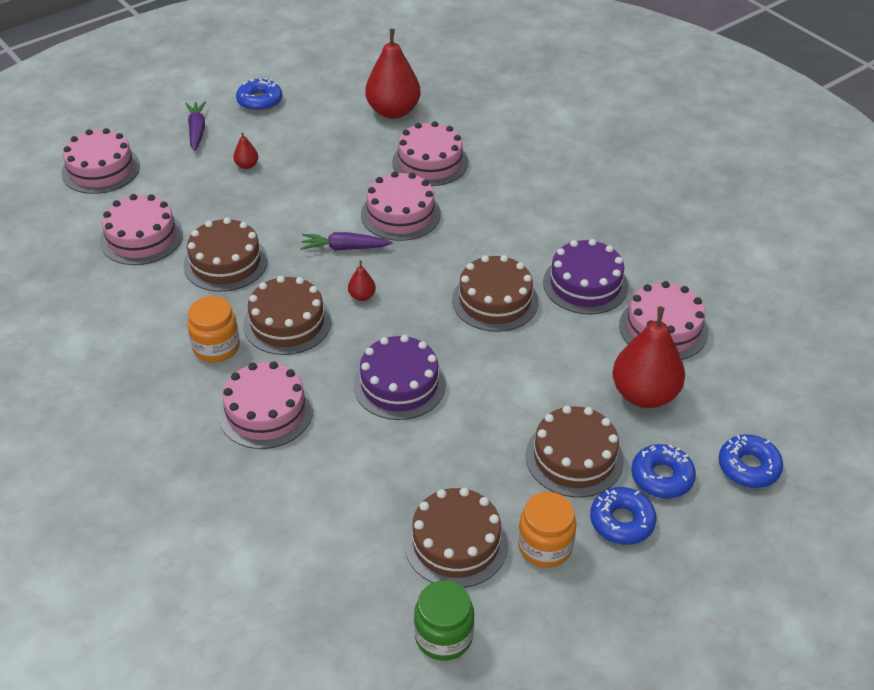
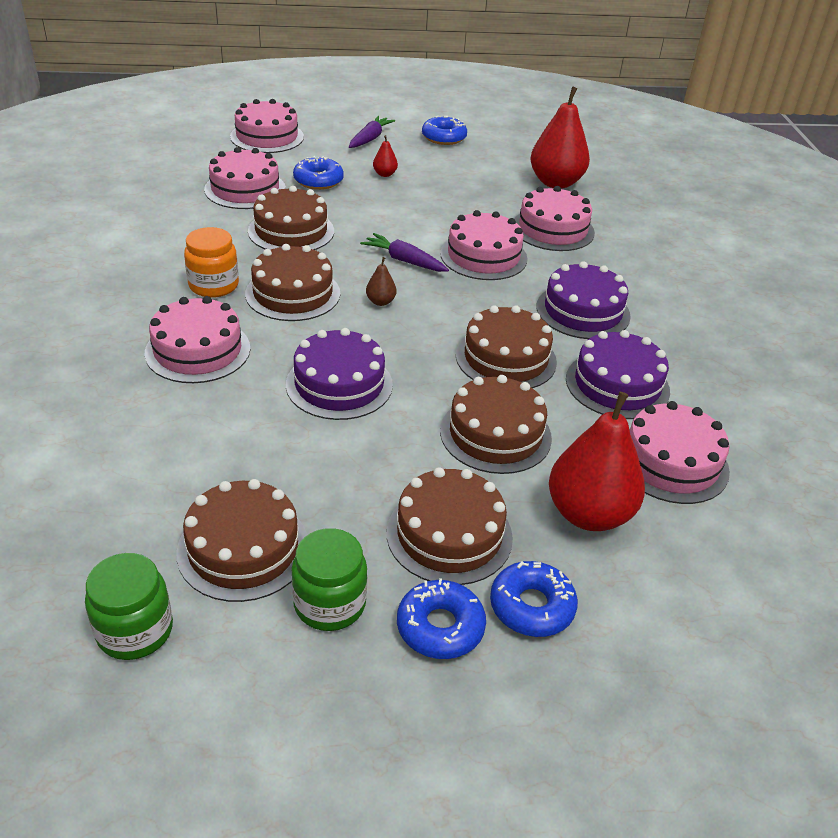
camera: 30 degrees right, 5 degrees down
red pear [348,261,376,301] -> brown pear [366,257,397,306]
orange jar [518,492,577,568] -> green jar [291,528,367,631]
blue donut [719,434,783,488] -> blue donut moved to [293,156,344,190]
none -> brown cake [440,375,552,474]
none -> purple cake [536,261,631,339]

